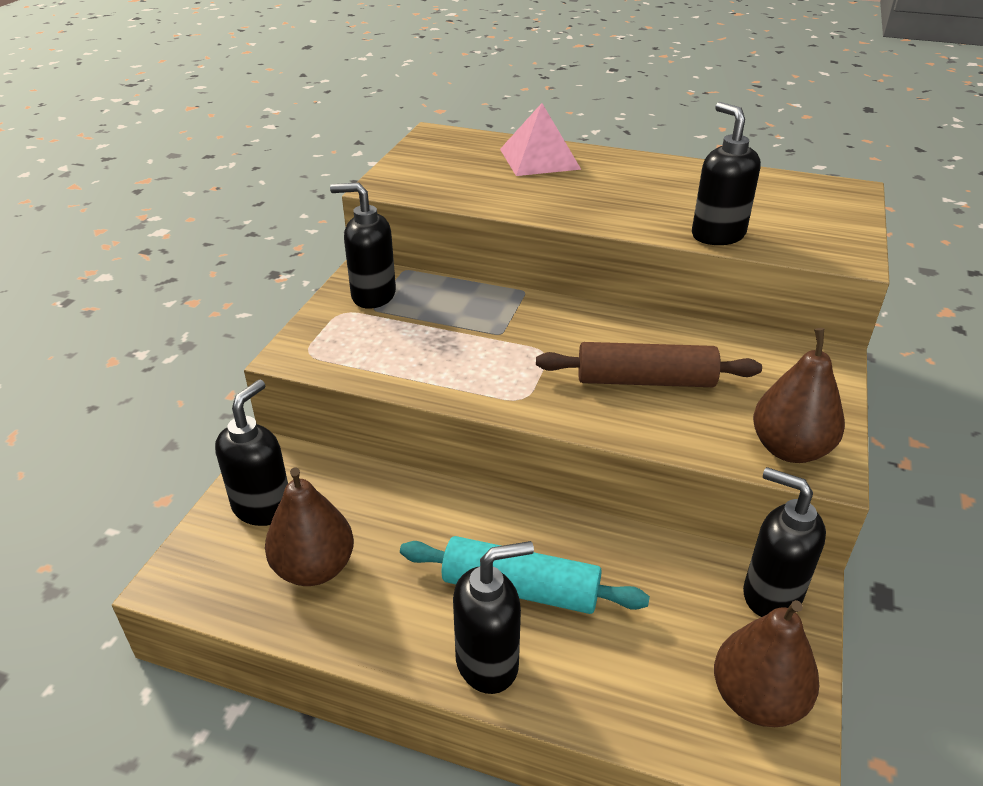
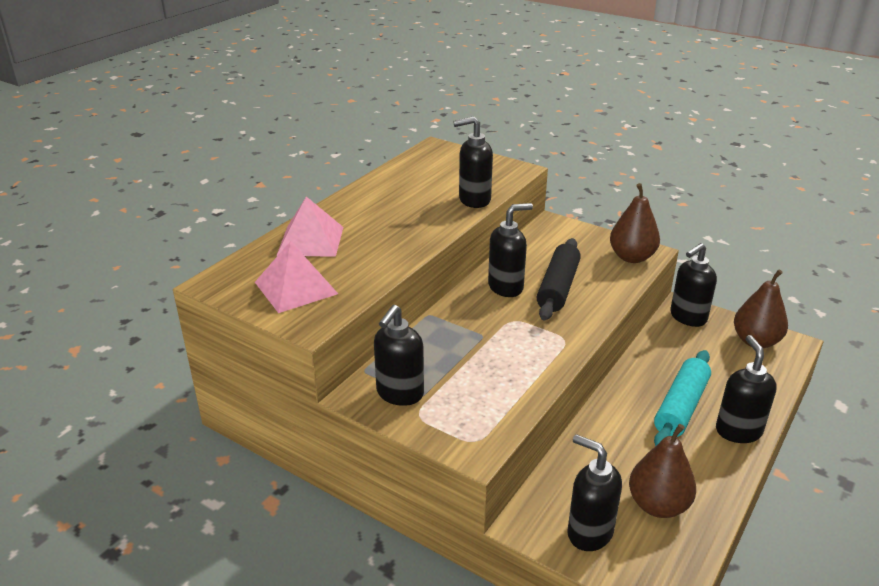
camera: 75 degrees left, 5 degrees down
brown rolling pin [536,342,762,387] -> black rolling pin [537,238,581,320]
none -> pink pyramid [255,241,338,313]
none -> black soap dispenser [488,203,533,297]

